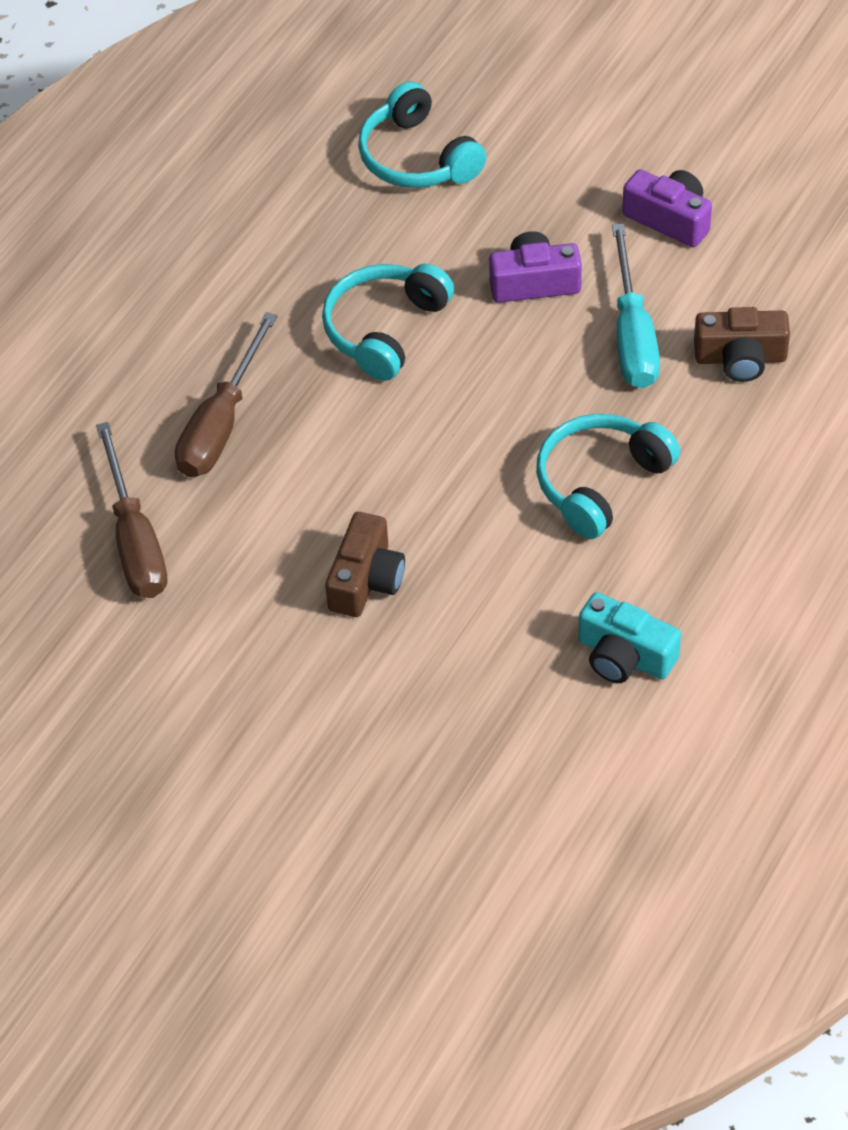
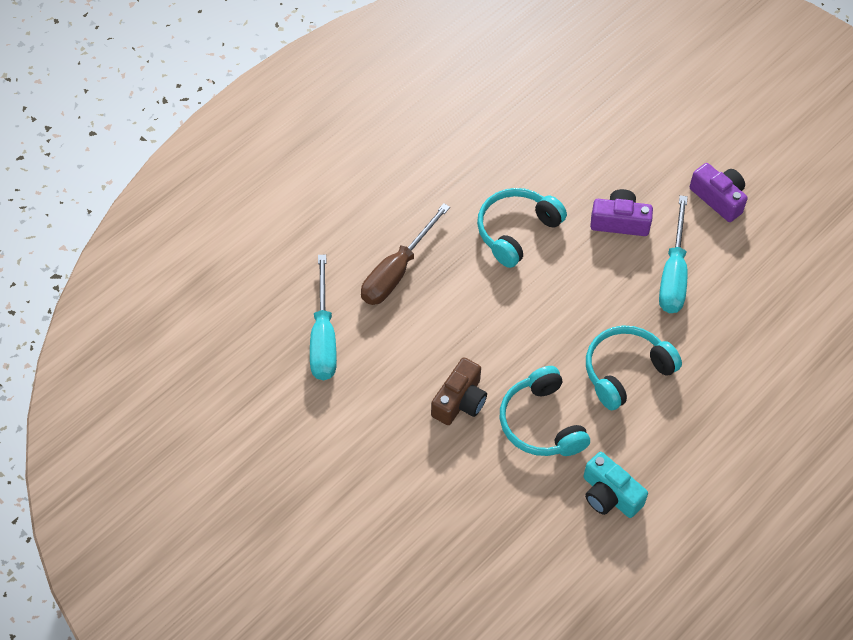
camera: 10 degrees right, 5 degrees up
brown screwdriver [96,422,167,598] -> turquoise screwdriver [310,255,337,380]
turquoise headphones [358,81,486,188] -> turquoise headphones moved to [500,366,590,456]
brown camera [694,307,790,382] -> none

